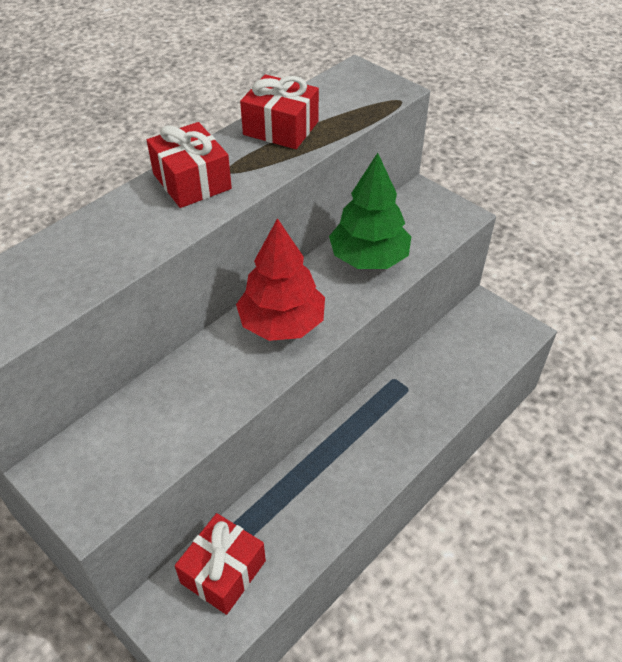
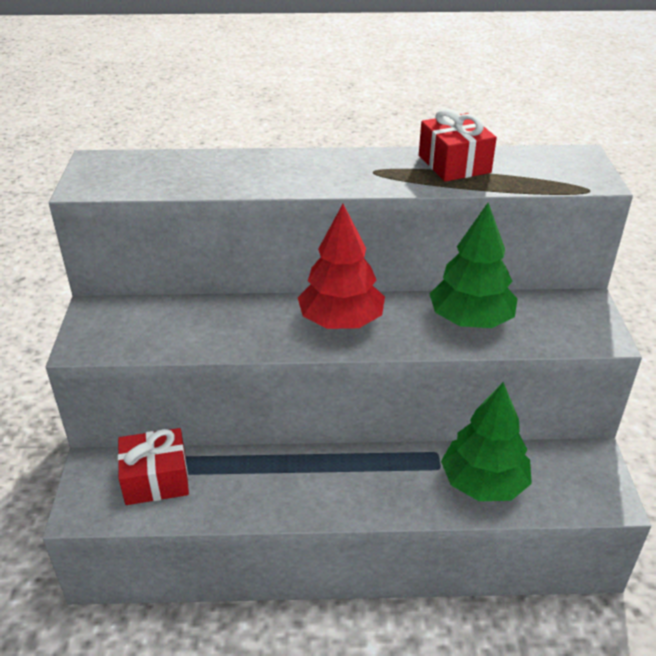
camera: 45 degrees right, 10 degrees down
red gift [147,122,232,208] -> none
none -> green tree [441,382,532,501]

